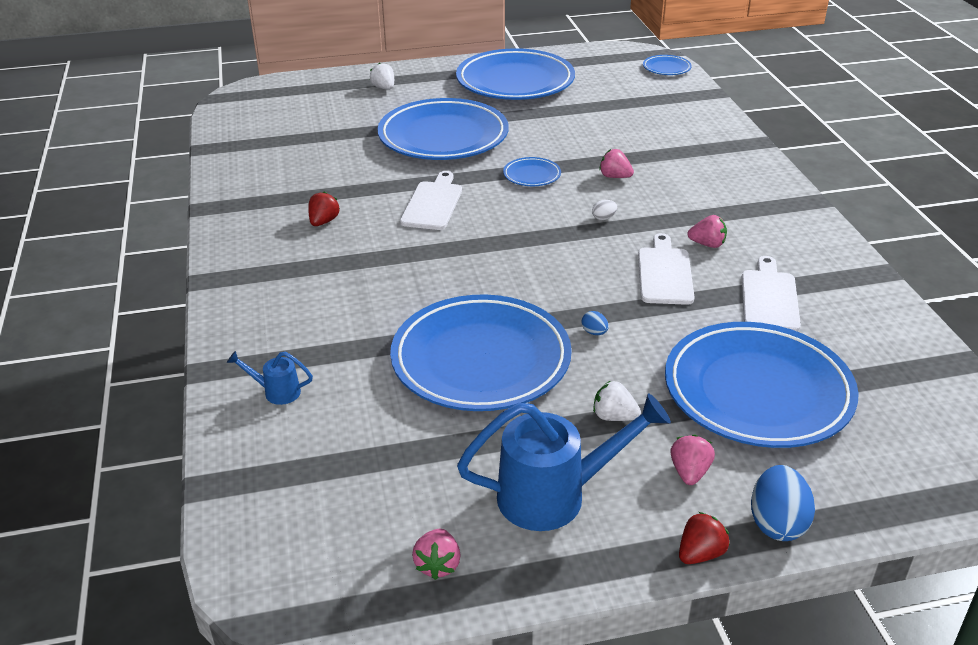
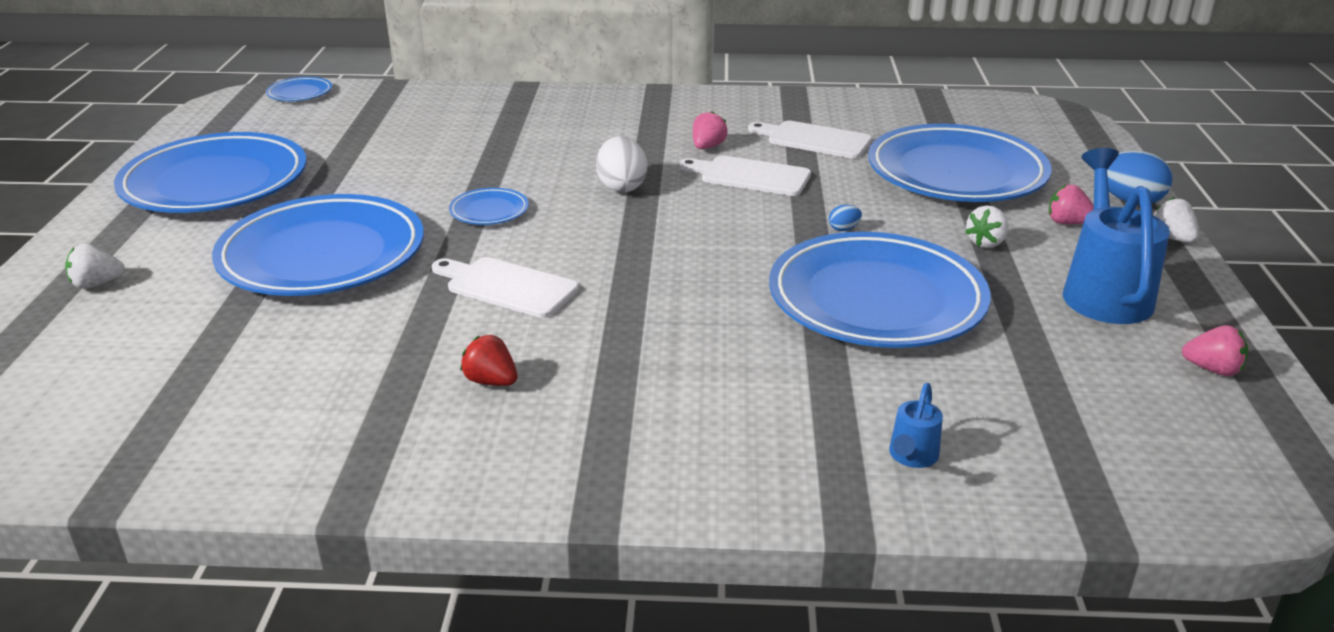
camera: 75 degrees left, 5 degrees down
white egg [592,200,617,220] -> white egg [596,136,648,193], size x2.10
pink strawberry [599,149,634,178] -> none
red strawberry [679,512,730,564] -> white strawberry [1153,197,1199,242]

